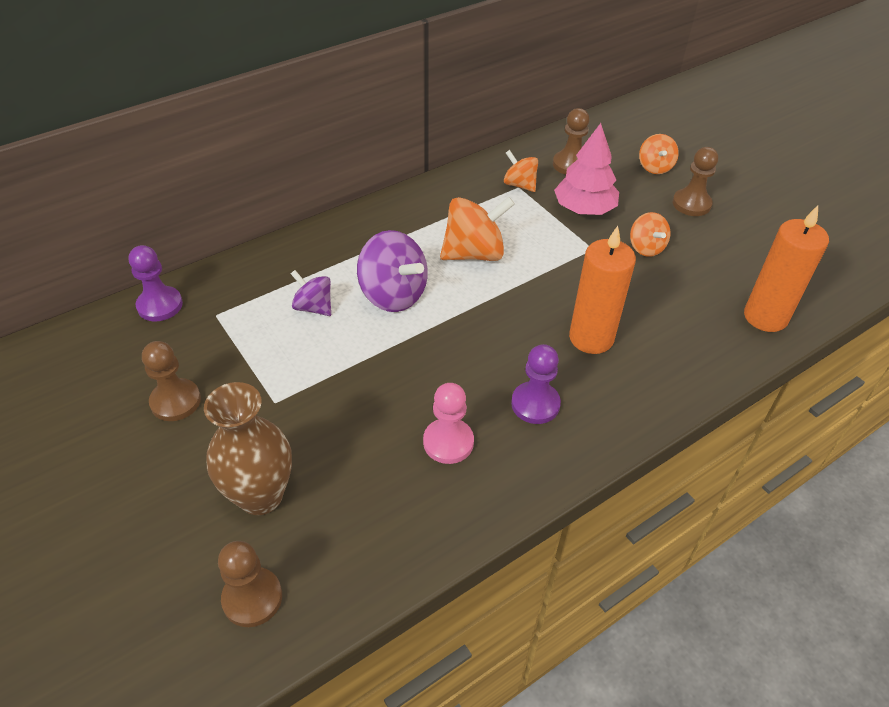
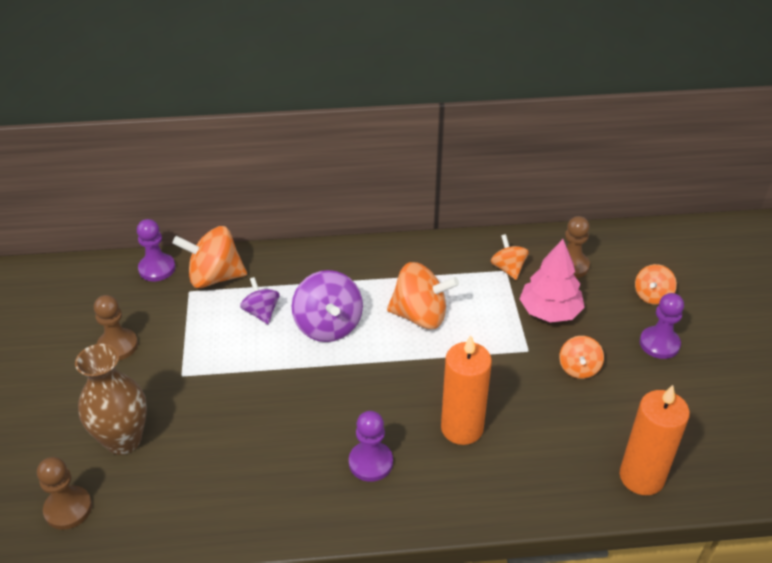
camera: 30 degrees right, 5 degrees down
pink pawn [423,383,474,464] -> none
brown pawn [673,147,718,216] -> purple pawn [640,293,684,359]
none -> orange spinning top [173,226,247,288]

